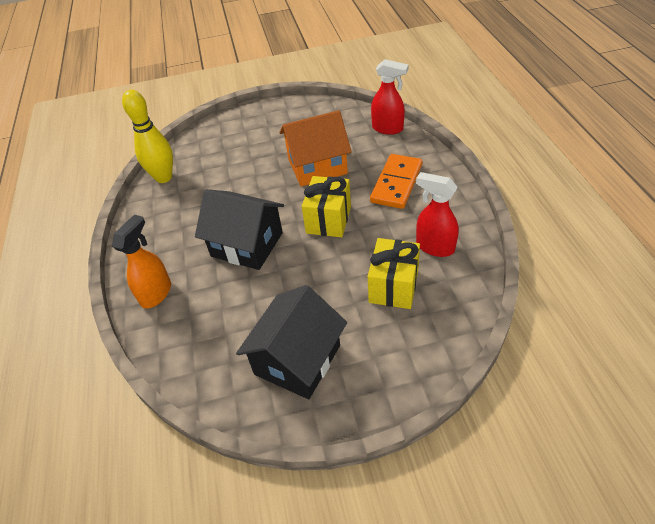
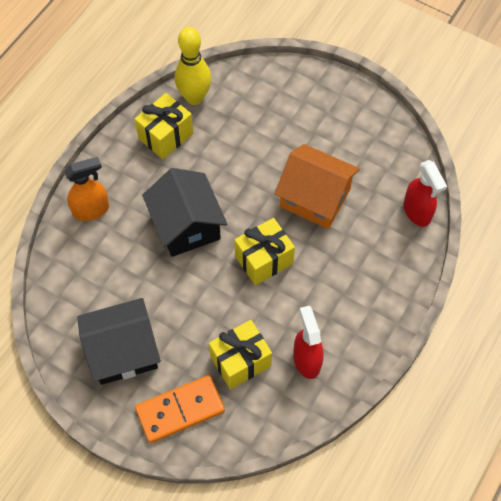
camera: 40 degrees right, 15 degrees up
orange domino [370,154,422,209] -> orange domino moved to [135,375,225,443]
none -> yellow gift [135,93,193,159]

